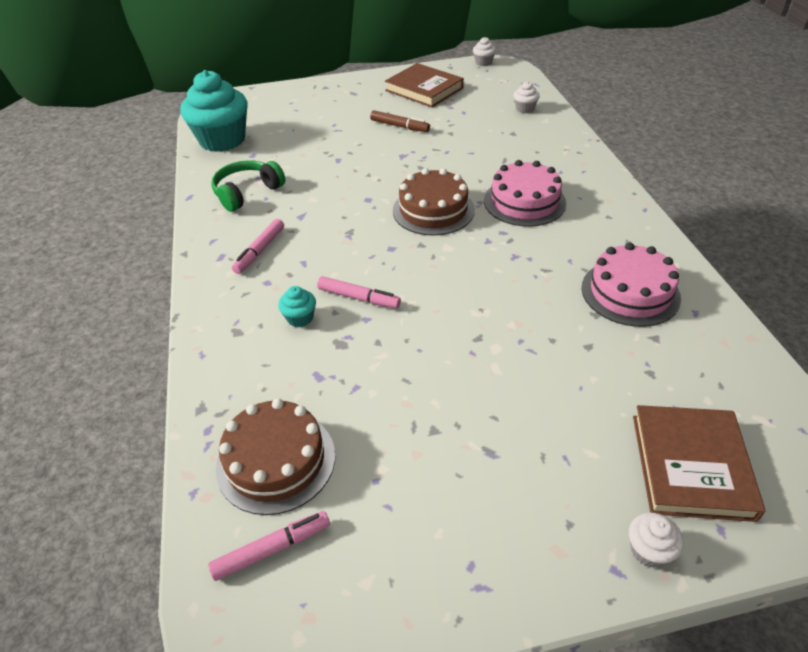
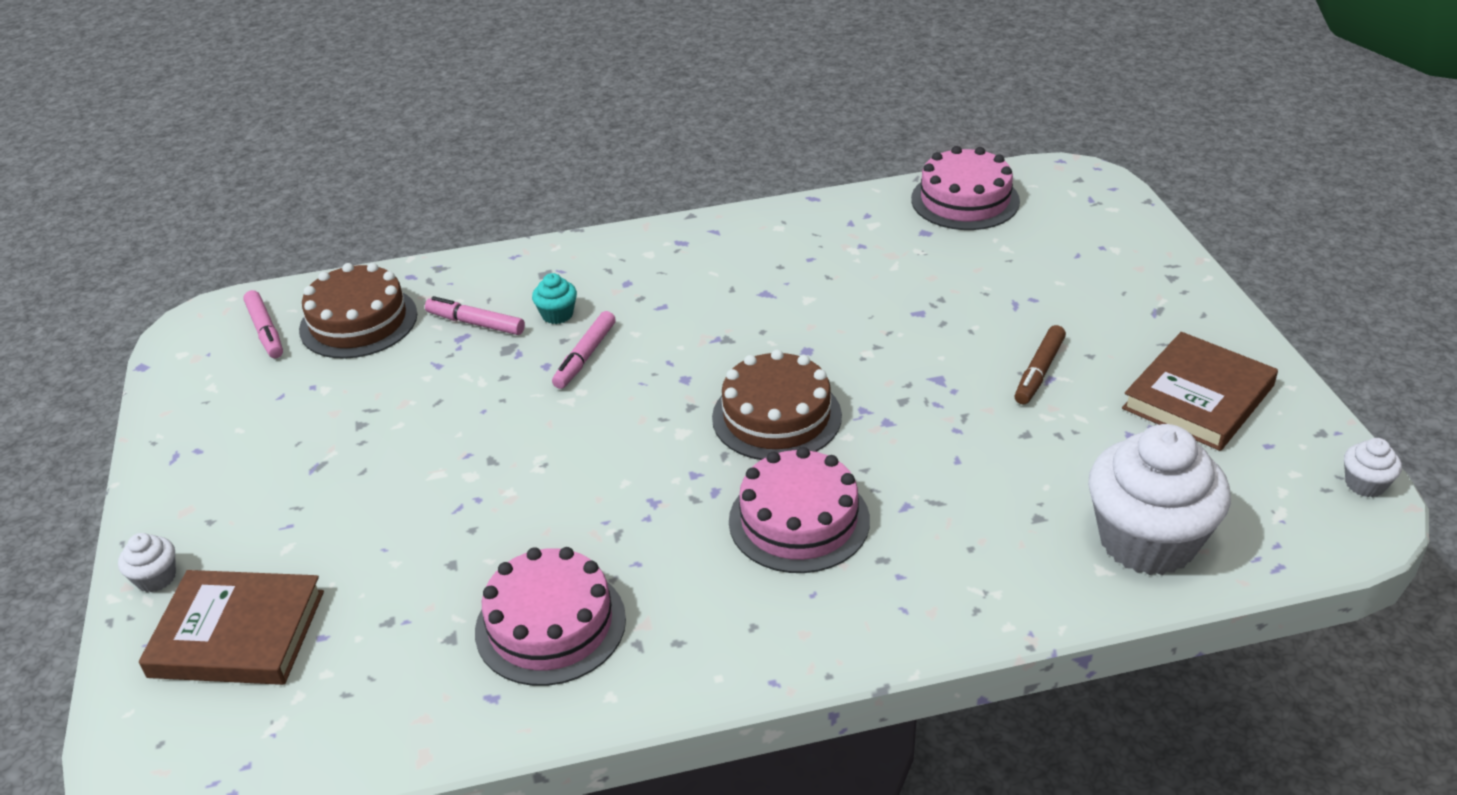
camera: 90 degrees right, 5 degrees down
turquoise cupcake [181,70,248,152] -> pink cake [911,146,1020,230]
green headphones [211,160,285,212] -> none
pink marker [232,219,284,274] -> pink marker moved to [425,296,525,335]
white cupcake [513,81,540,113] -> white cupcake [1088,424,1231,575], size x2.41

